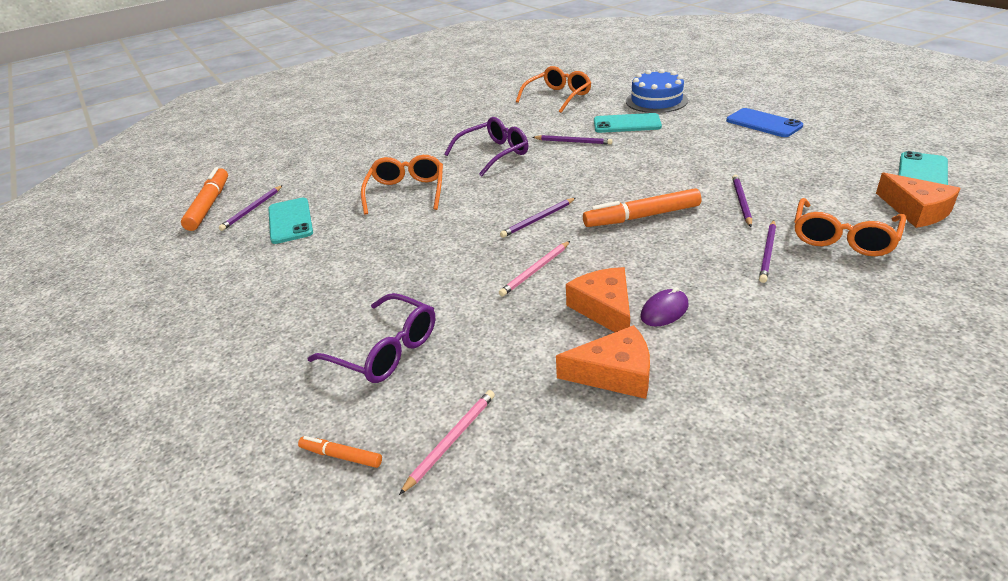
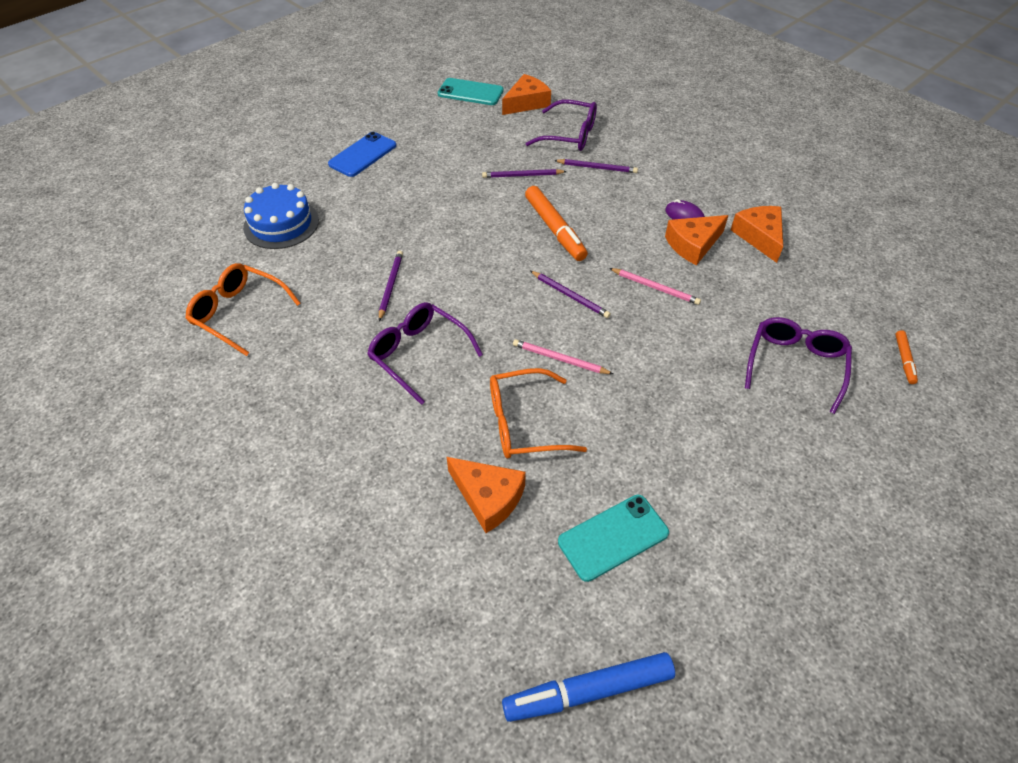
camera: 105 degrees left, 15 degrees up
orange marker [181,167,228,231] -> blue marker [502,652,675,722]
purple pencil [219,185,283,231] -> none
pink pencil [399,390,495,495] -> pink pencil moved to [513,339,613,374]
turquoise phone [594,113,662,133] -> none
orange glasses [794,198,906,256] -> purple glasses [525,100,597,151]
none -> orange cheese [447,457,526,533]

